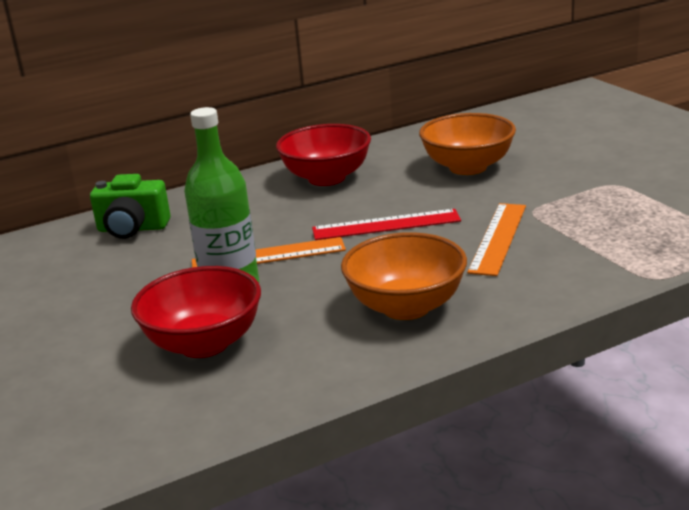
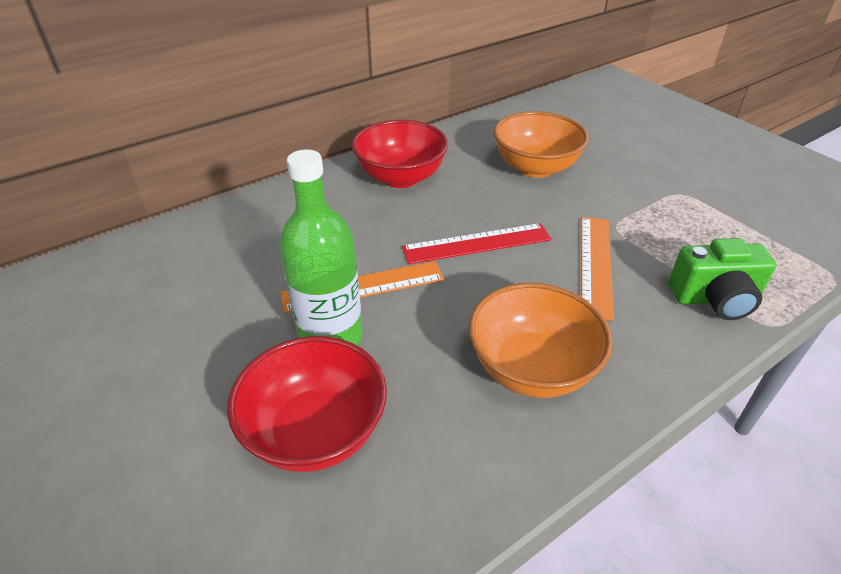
camera: 10 degrees left, 15 degrees up
green camera [90,174,171,239] -> green camera moved to [668,238,777,320]

